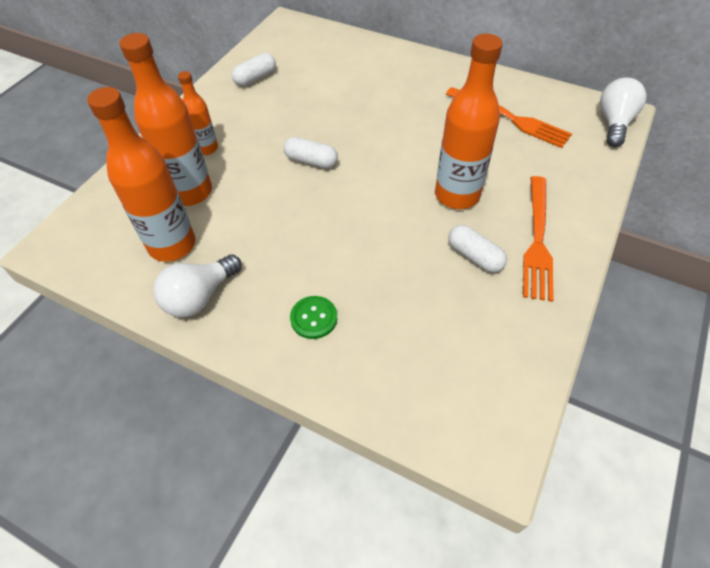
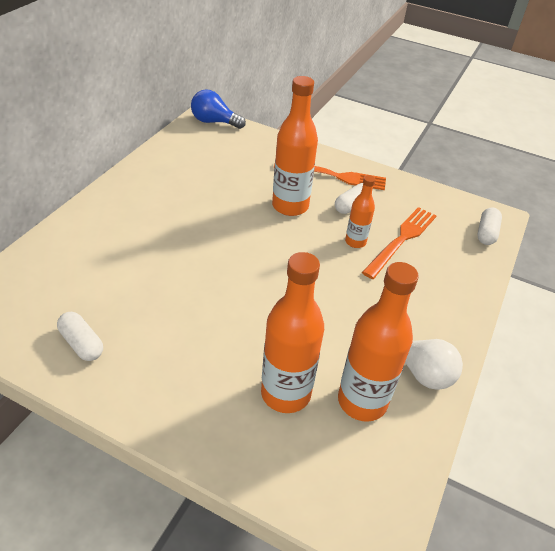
camera: 95 degrees left, 10 degrees down
orange bottle [178,71,218,155] -> orange bottle moved to [345,175,375,248]
white capsule [284,137,338,168] -> white capsule moved to [477,207,502,245]
green button [290,296,337,339] -> none
orange fork [446,87,572,148] -> orange fork moved to [362,207,436,279]
white light bulb [600,77,647,147] -> blue light bulb [191,89,246,129]

